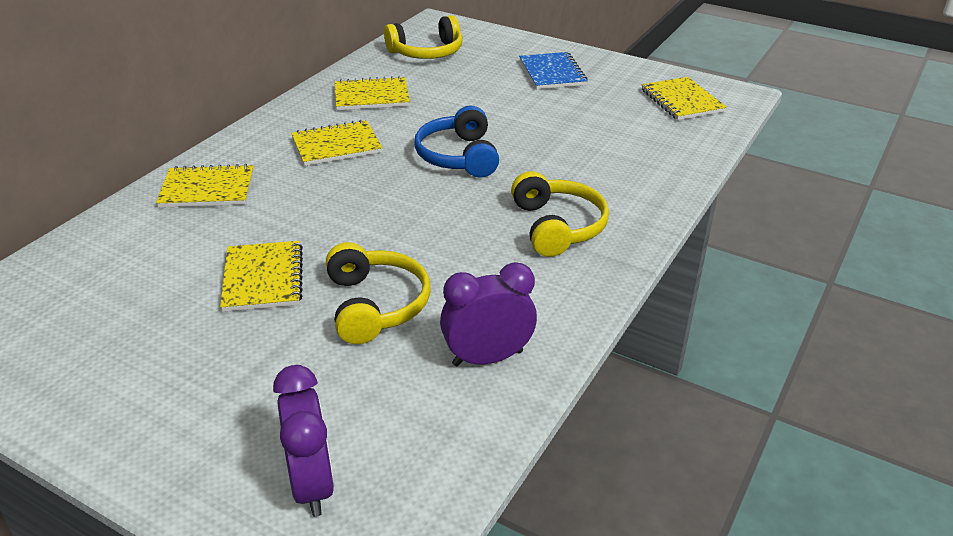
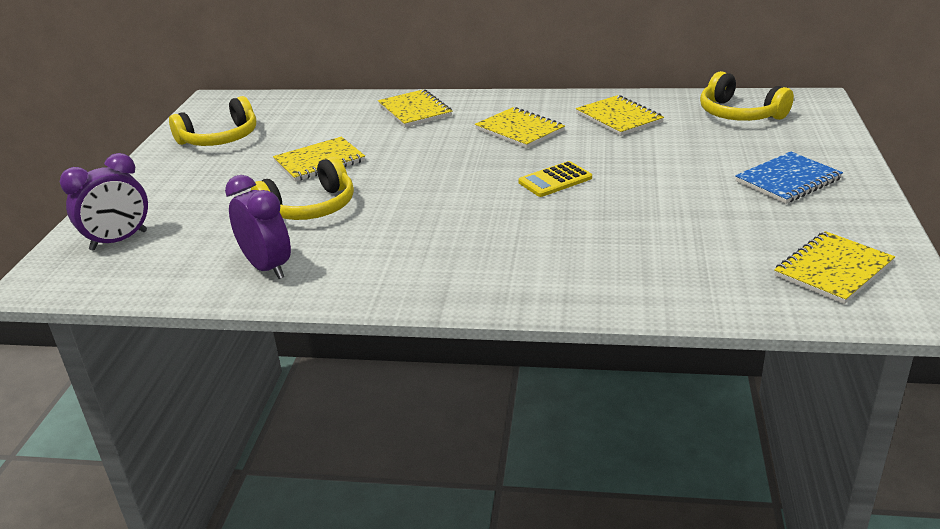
camera: 70 degrees right, 5 degrees down
blue headphones [414,106,499,178] -> yellow calculator [518,161,592,197]
yellow headphones [511,171,609,257] -> yellow headphones moved to [169,96,256,146]

